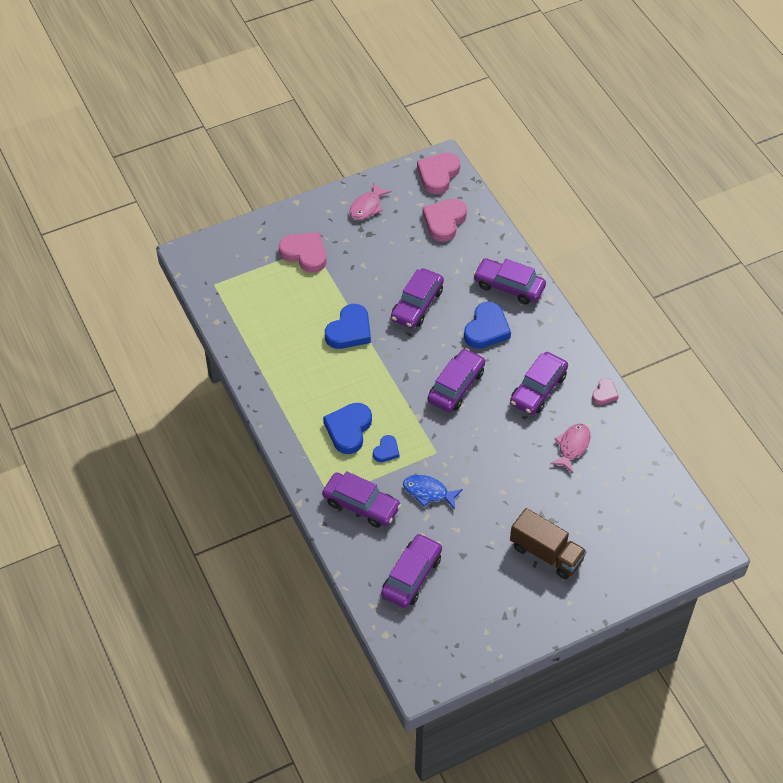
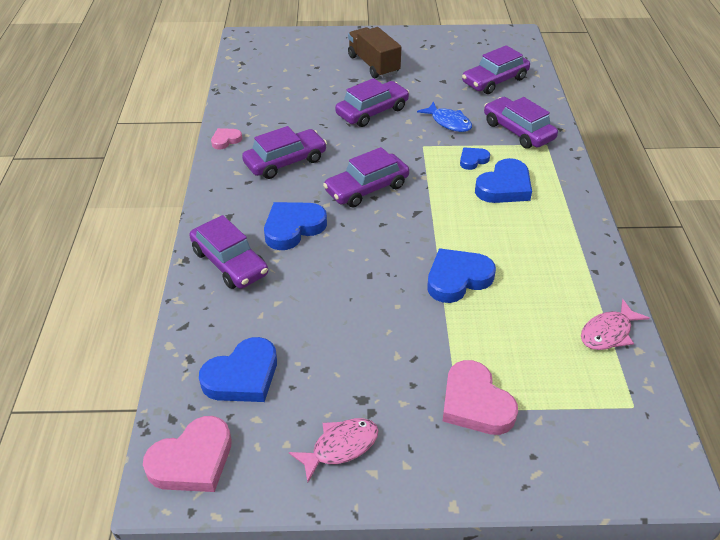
camera: 155 degrees left, 10 degrees down
purple car [391,268,444,329] -> purple car moved to [335,78,409,127]
pink heart [423,199,467,242] -> blue heart [199,337,277,402]
pink fish [550,424,591,473] -> pink fish moved to [581,299,649,350]

